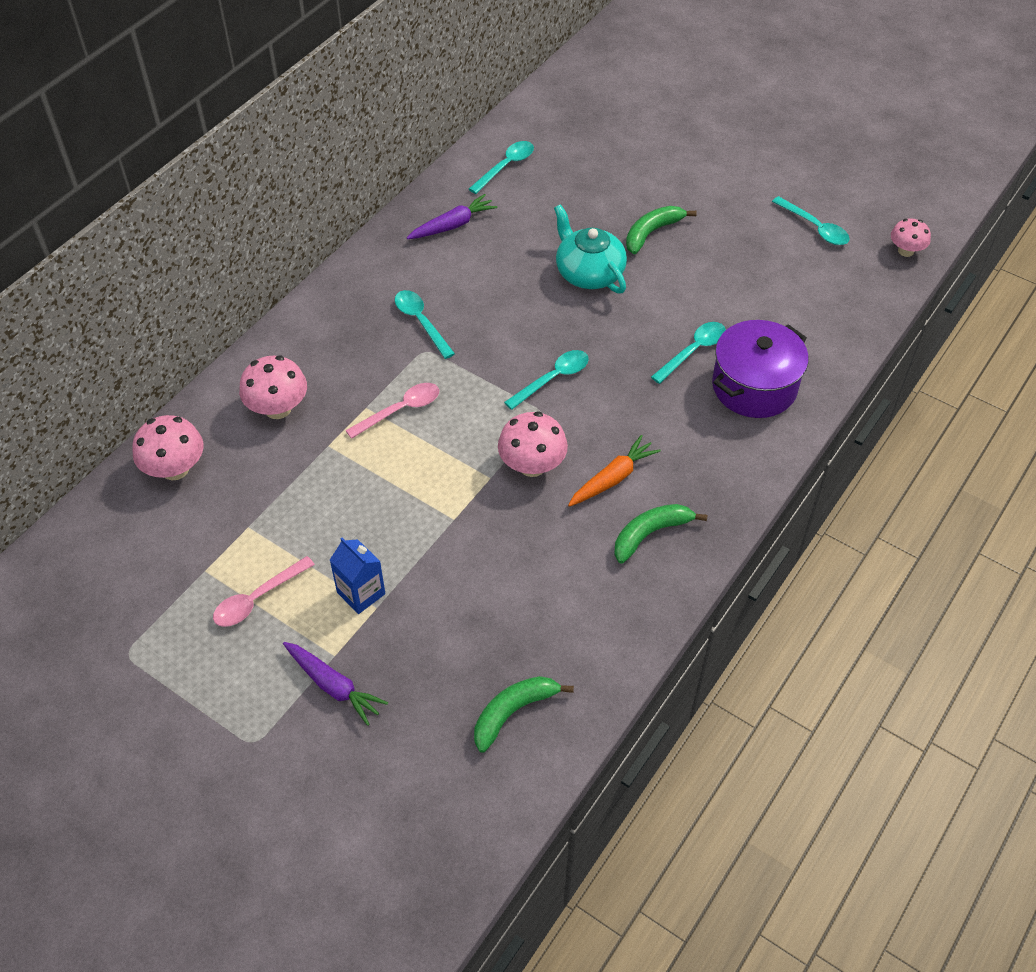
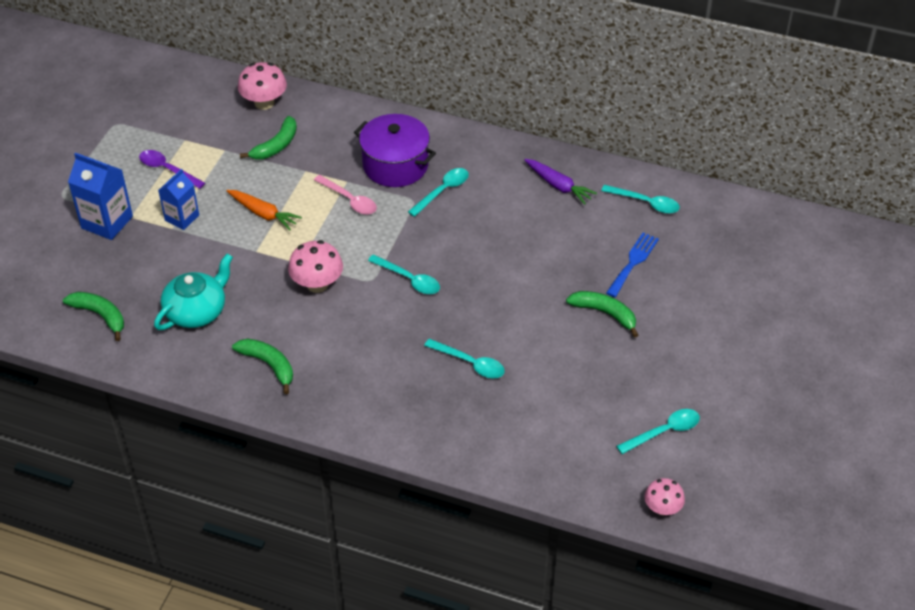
camera: 75 degrees right, 5 degrees down
pink spoon [213,556,315,627] -> purple spoon [139,150,205,189]
pink mushroom [239,356,307,419] -> none
purple carrot [283,642,388,726] -> blue carton [68,153,133,240]
turquoise teapot [554,204,627,294] -> turquoise teapot moved to [154,253,233,330]
orange carrot [568,435,661,507] -> orange carrot moved to [227,190,302,230]
purple pot [712,320,809,418] -> purple pot moved to [354,114,436,187]
turquoise spoon [772,196,850,245] -> turquoise spoon turned 150 degrees counterclockwise [616,409,700,454]
none -> green banana [240,116,297,160]
none -> blue fork [606,233,659,297]

